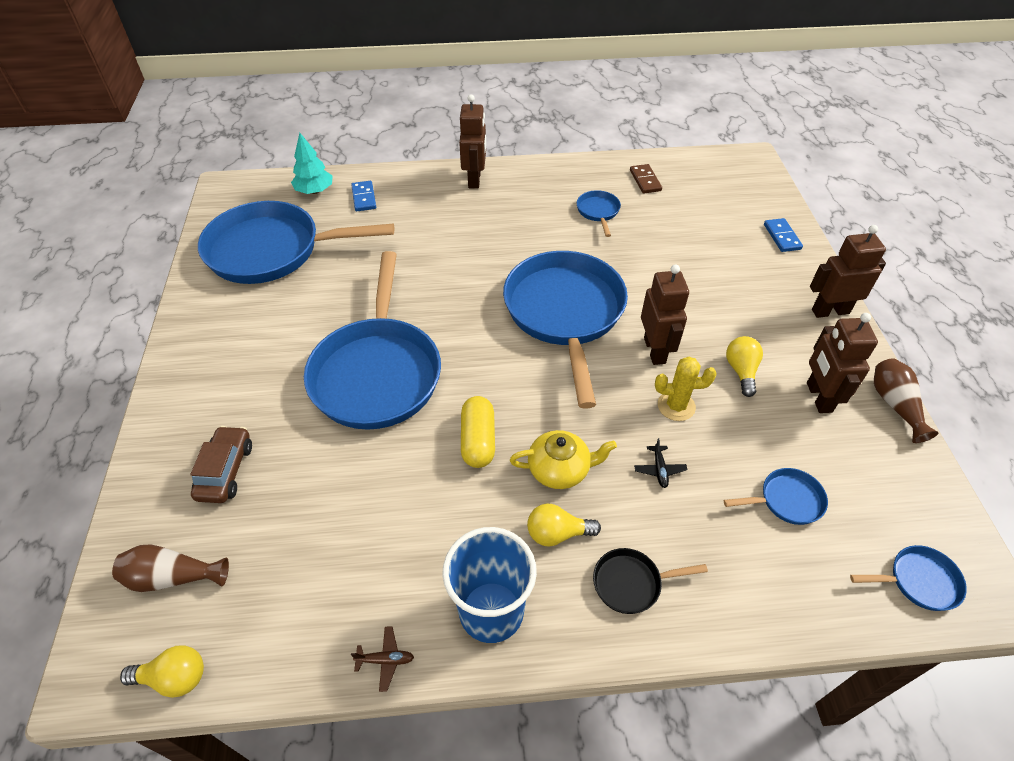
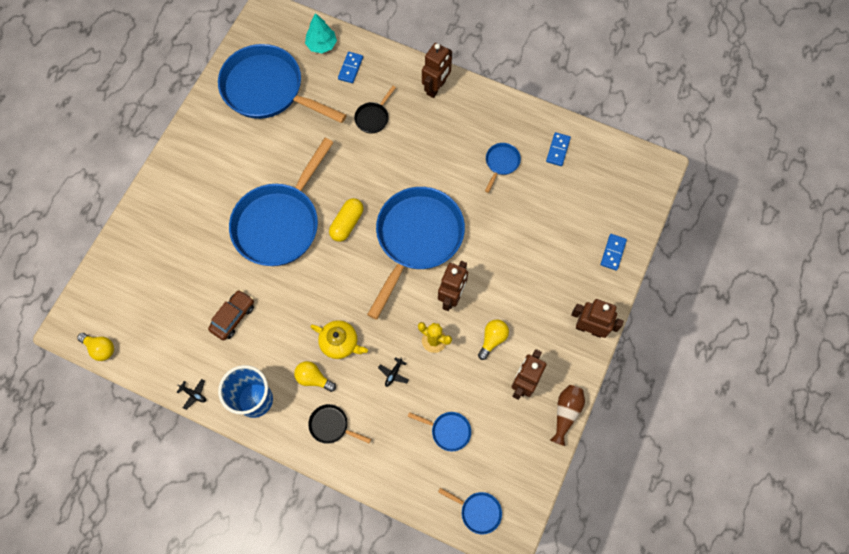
camera: 30 degrees right, 20 degrees up
brown vase [112,545,229,592] -> none
brown car [190,426,252,503] -> brown car moved to [208,290,254,340]
brown plane [351,627,414,692] -> black plane [177,379,206,410]
yellow capsule [461,396,495,468] -> yellow capsule moved to [329,198,363,242]
brown domino [630,164,662,194] -> blue domino [546,132,571,166]
none -> black pan [354,86,396,133]

